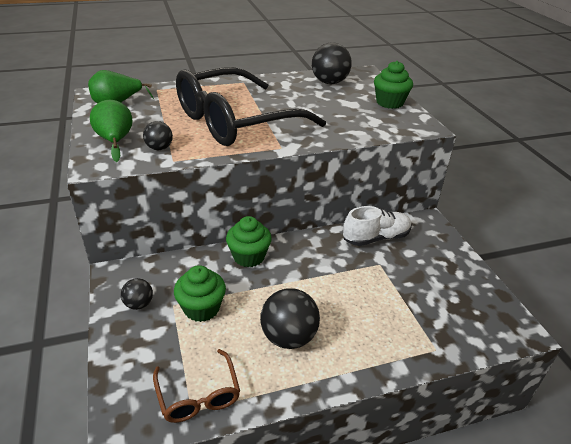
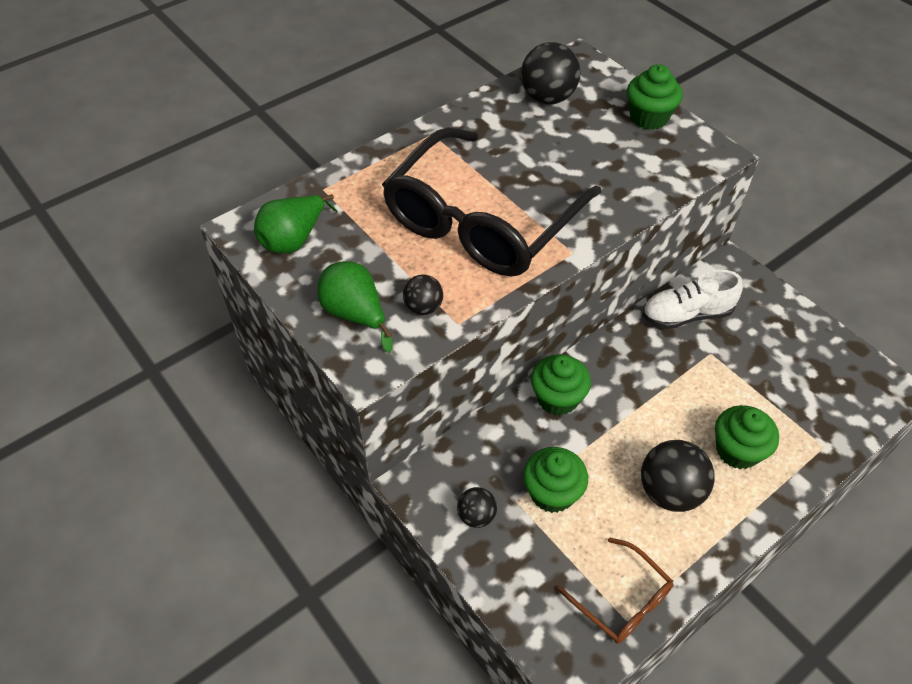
camera: 20 degrees left, 15 degrees up
white shoe [343,206,412,246] -> white shoe turned 150 degrees counterclockwise [642,270,743,329]
none -> green cupcake [715,405,779,469]

